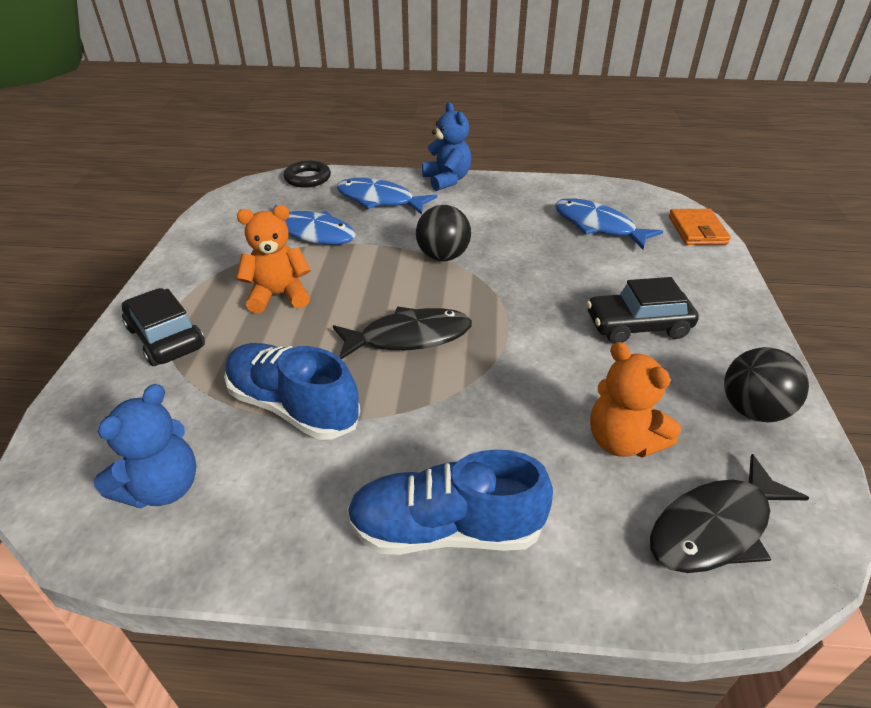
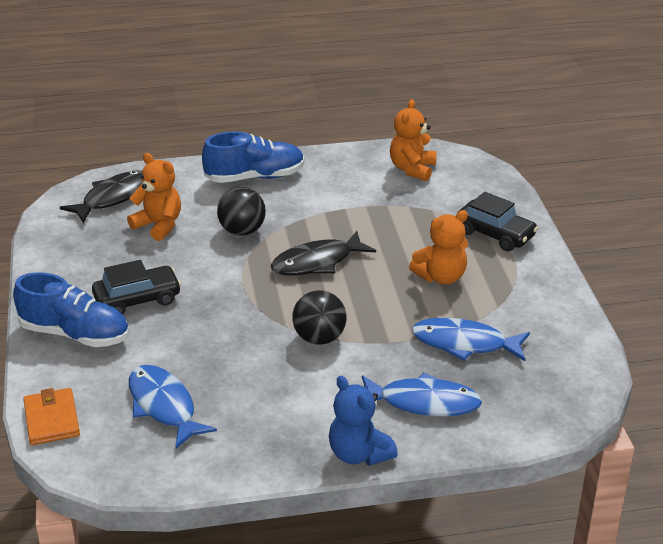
camera: 165 degrees right, 5 degrees down
blue teddy bear [94,384,196,508] -> orange teddy bear [390,99,436,181]
blue shoe [224,343,360,440] -> blue shoe moved to [13,272,129,347]
black ring [284,160,331,188] -> none
blue fish [555,198,663,249] -> blue fish turned 150 degrees counterclockwise [129,365,217,449]
black ball [724,347,809,422] -> black ball moved to [217,187,266,235]

